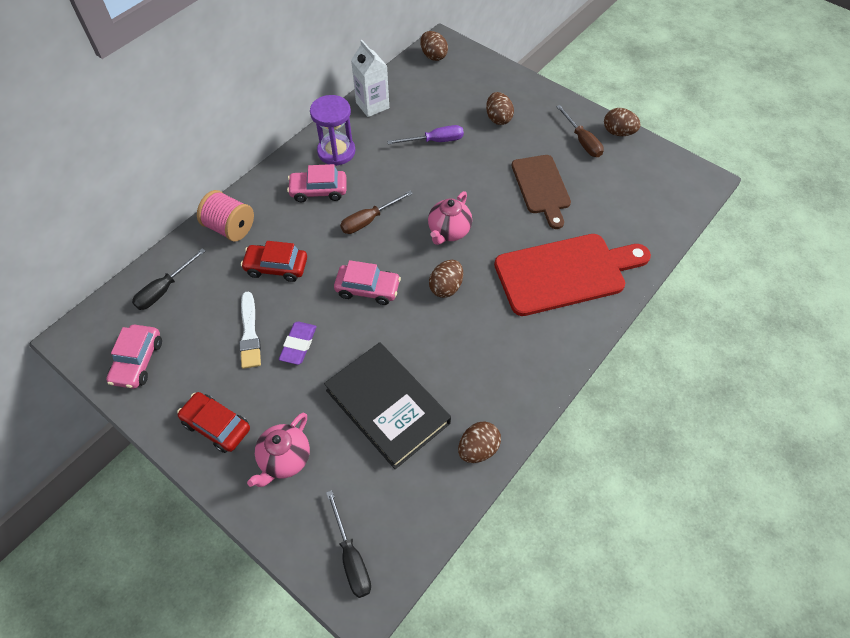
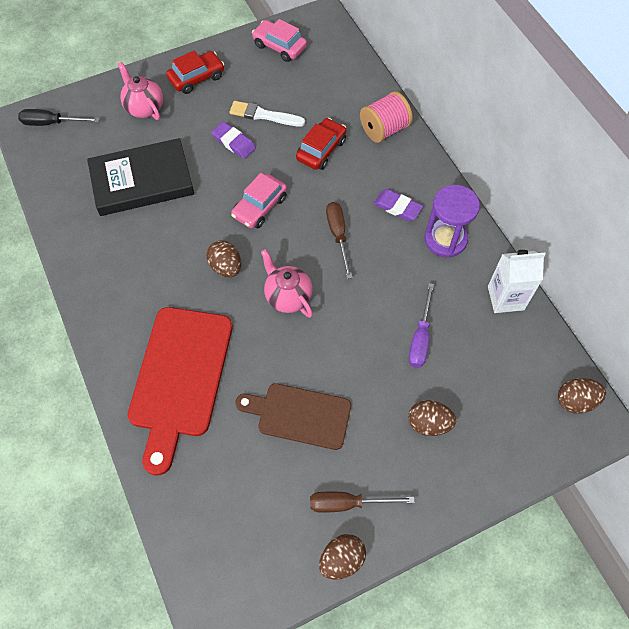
camera: 115 degrees right, 5 degrees up
black screwdriver [132,248,206,310] -> none
pink car [287,164,346,203] -> purple eraser [373,189,423,221]
brown egg [458,422,501,463] -> none

